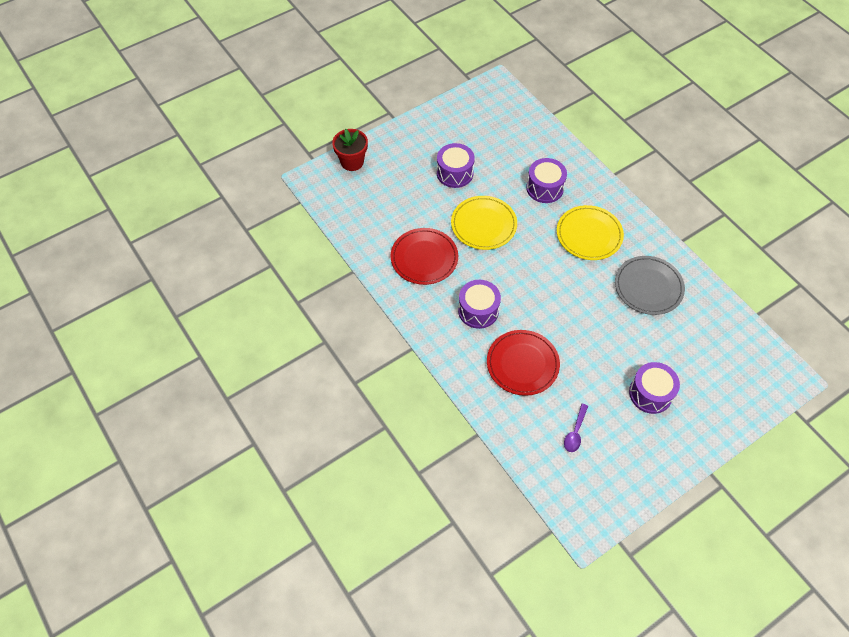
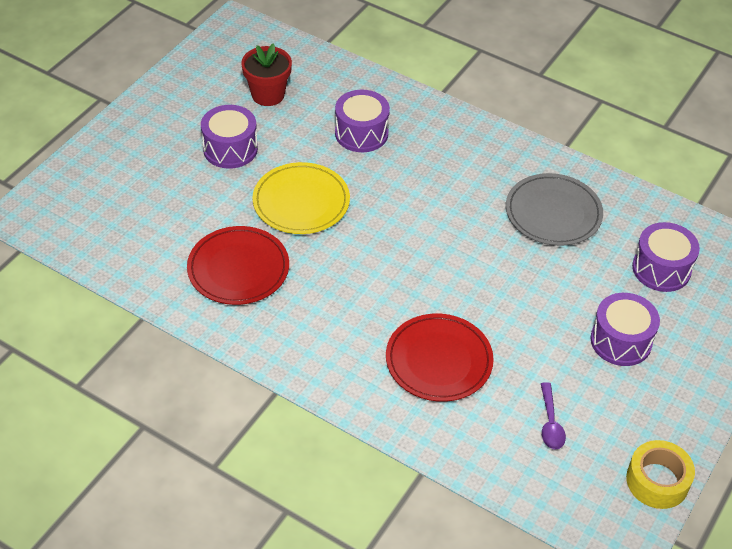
camera: 25 degrees left, 10 degrees down
red flower pot [332,129,368,171] -> red flower pot moved to [241,43,292,106]
purple drum [458,280,501,329] -> purple drum moved to [632,222,700,292]
yellow plate [557,205,624,260] -> none
none -> yellow tape [626,440,695,509]

